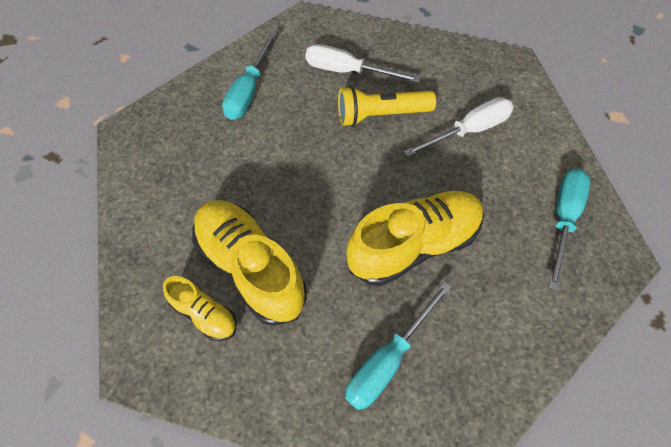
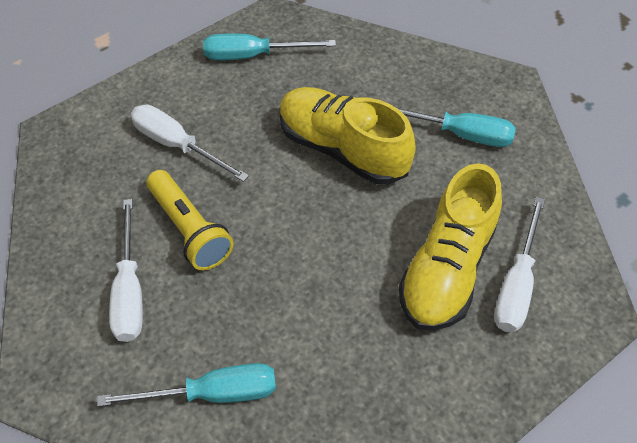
camera: 115 degrees left, 5 degrees down
yellow shoe [163,276,236,341] -> white screwdriver [494,197,545,332]

